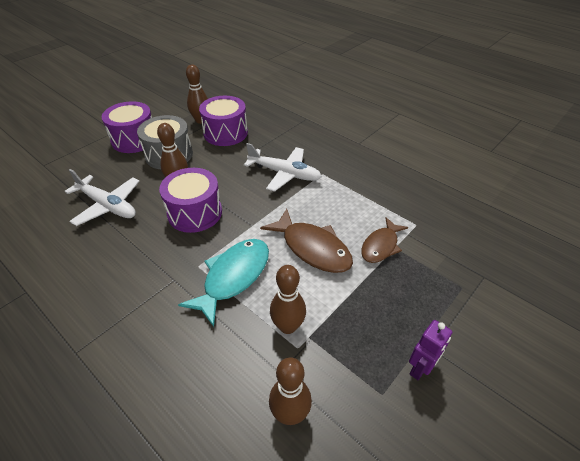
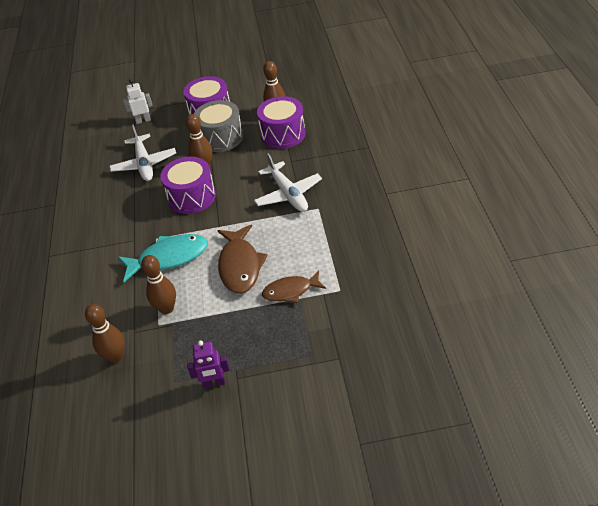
camera: 45 degrees right, 0 degrees up
none -> white robot [123,79,153,124]

